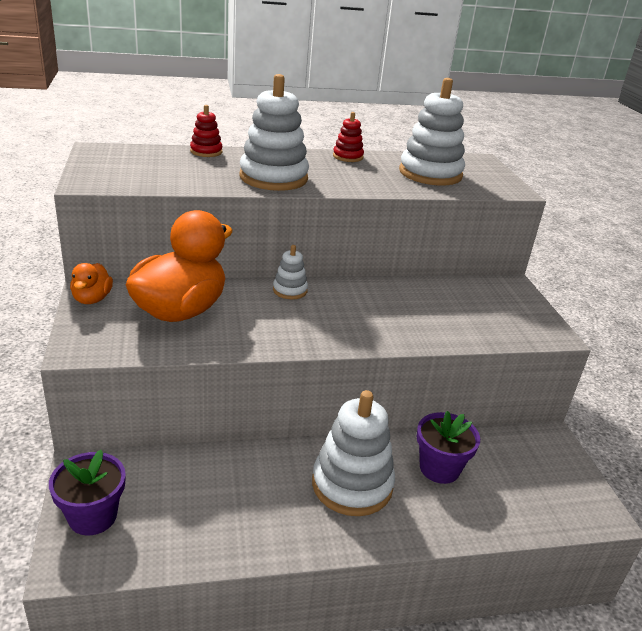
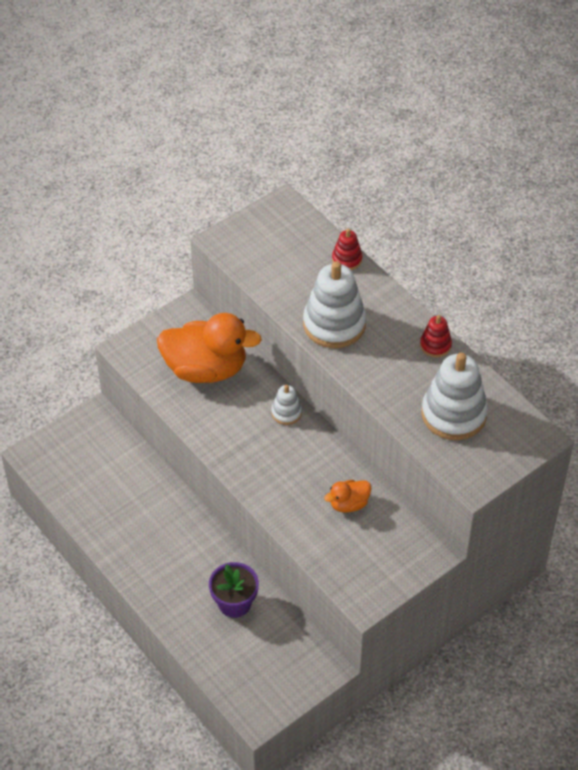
camera: 65 degrees right, 20 degrees up
purple flower pot [49,450,126,535] -> none
orange duck [70,263,113,304] -> orange duck moved to [324,480,371,513]
white stacking toy [312,390,395,516] -> none

